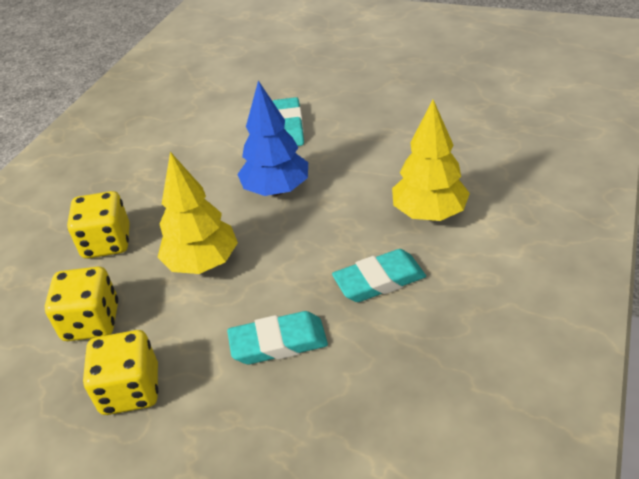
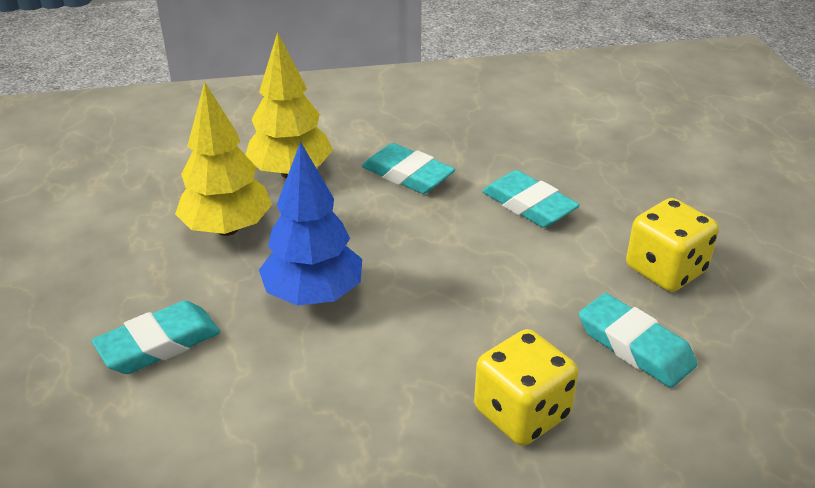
camera: 125 degrees left, 5 degrees down
yellow dice [45,267,118,341] -> turquoise eraser [579,293,697,388]
yellow tree [158,152,238,274] -> yellow tree moved to [175,81,272,236]

